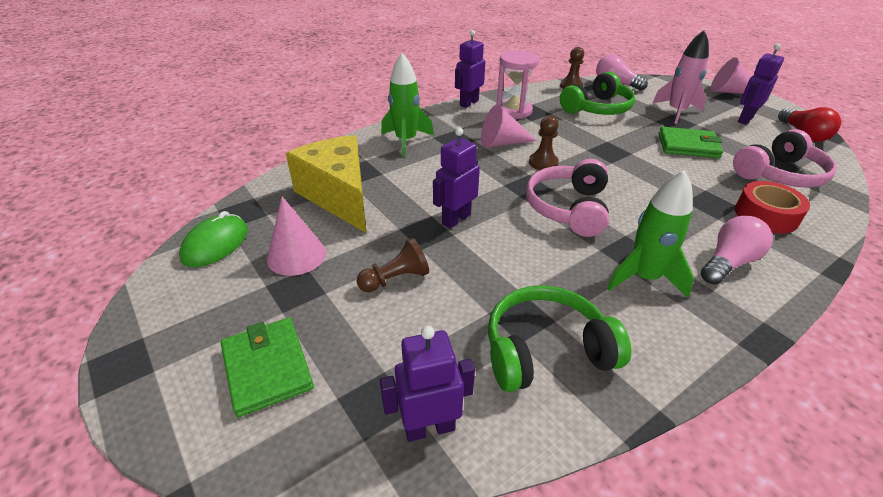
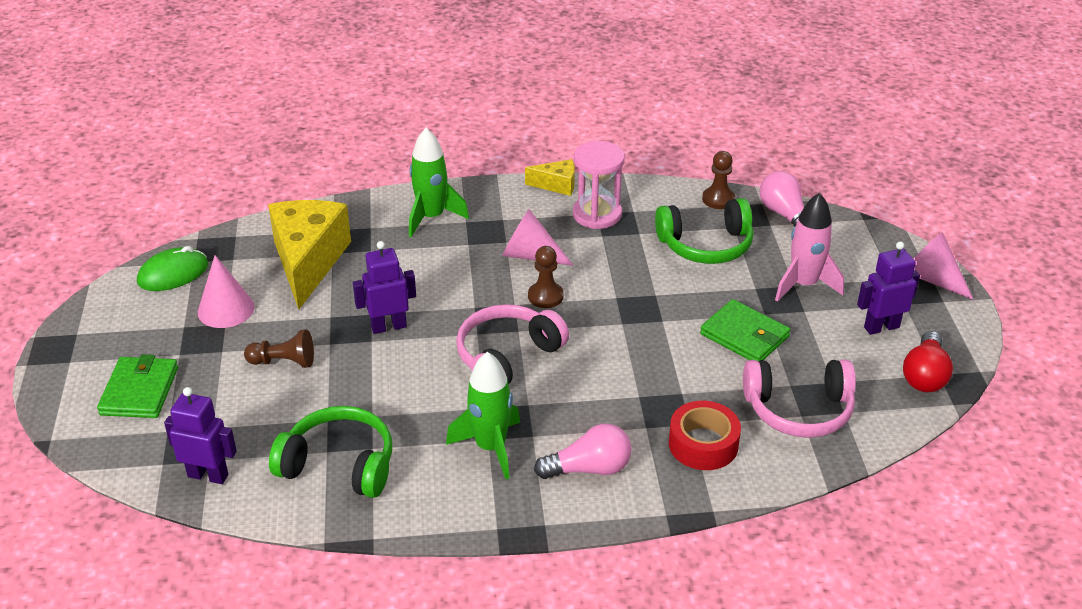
camera: 30 degrees right, 0 degrees up
purple robot [455,30,485,108] -> yellow cheese [525,159,575,196]

